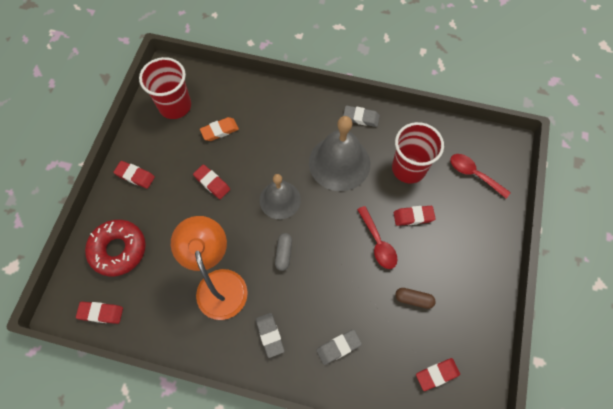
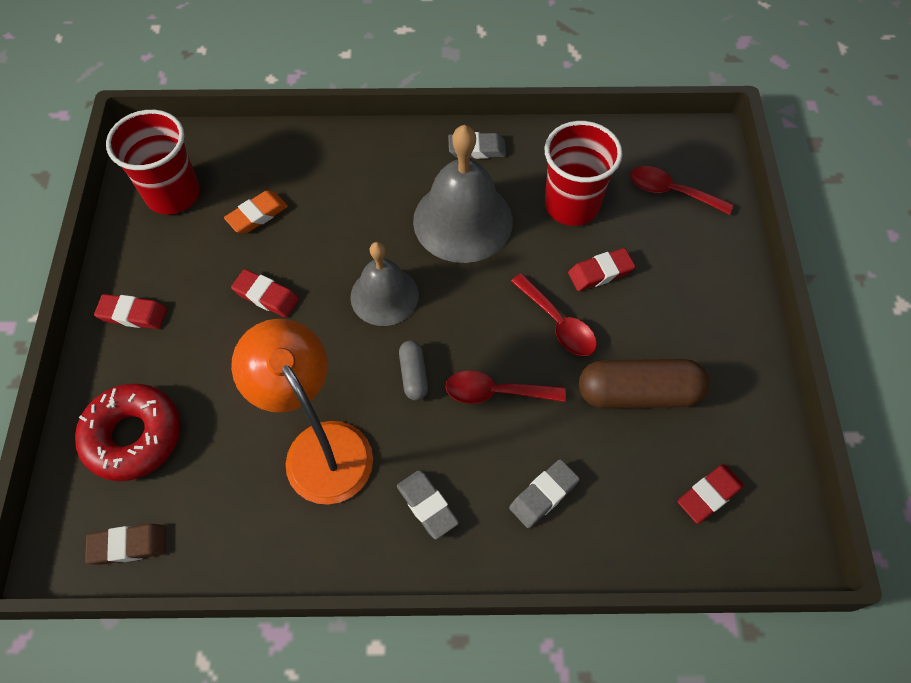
camera: 15 degrees left, 5 degrees down
red eraser [76,302,123,324] -> brown eraser [85,524,166,565]
brown capsule [395,288,436,309] -> brown capsule [579,359,709,408], size x1.96
none -> red spoon [445,371,566,404]

